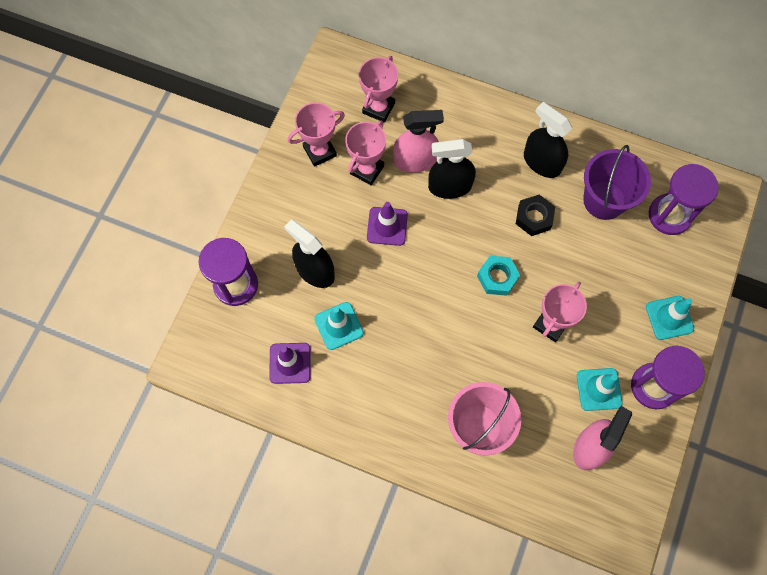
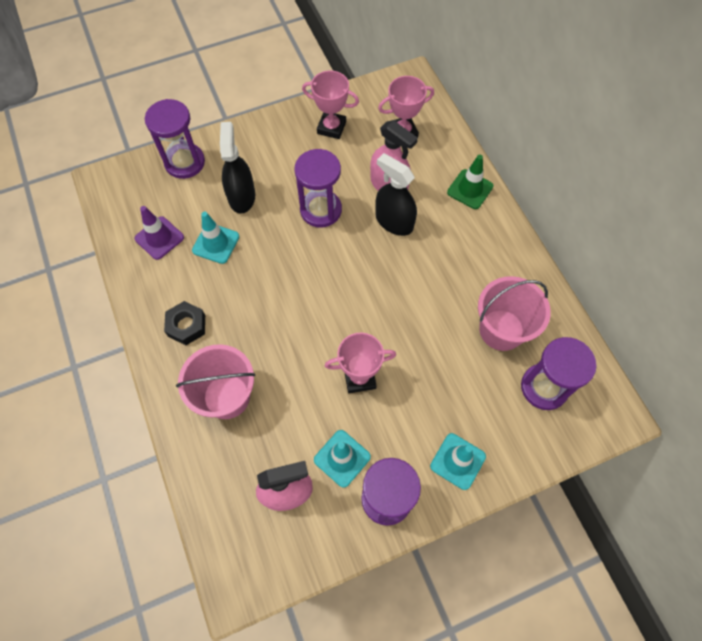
camera: 45 degrees right, 5 degrees down
pink trophy [345,120,386,185] -> none
purple traffic cone [367,202,408,246] -> purple hourglass [294,149,342,228]
turquoise nut [477,256,520,296] -> none
black nut [516,195,555,236] -> black nut moved to [164,301,205,345]
black spray bottle [524,102,572,178] -> none
purple bucket [583,145,651,220] -> pink bucket [478,276,551,351]
none -> green traffic cone [447,155,493,209]

